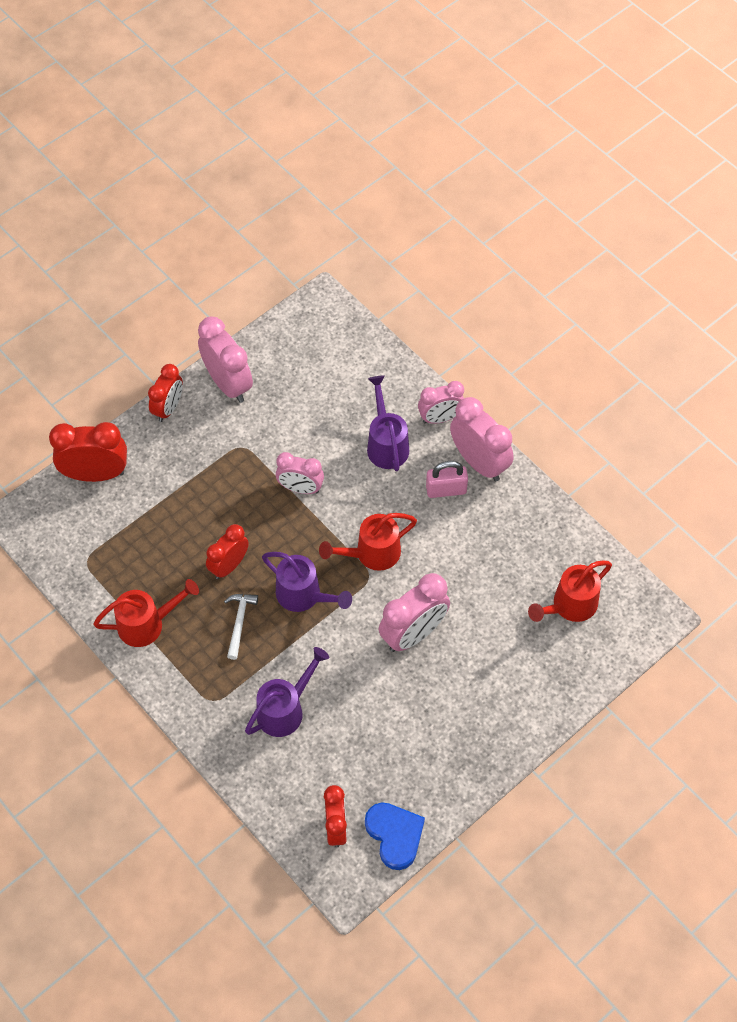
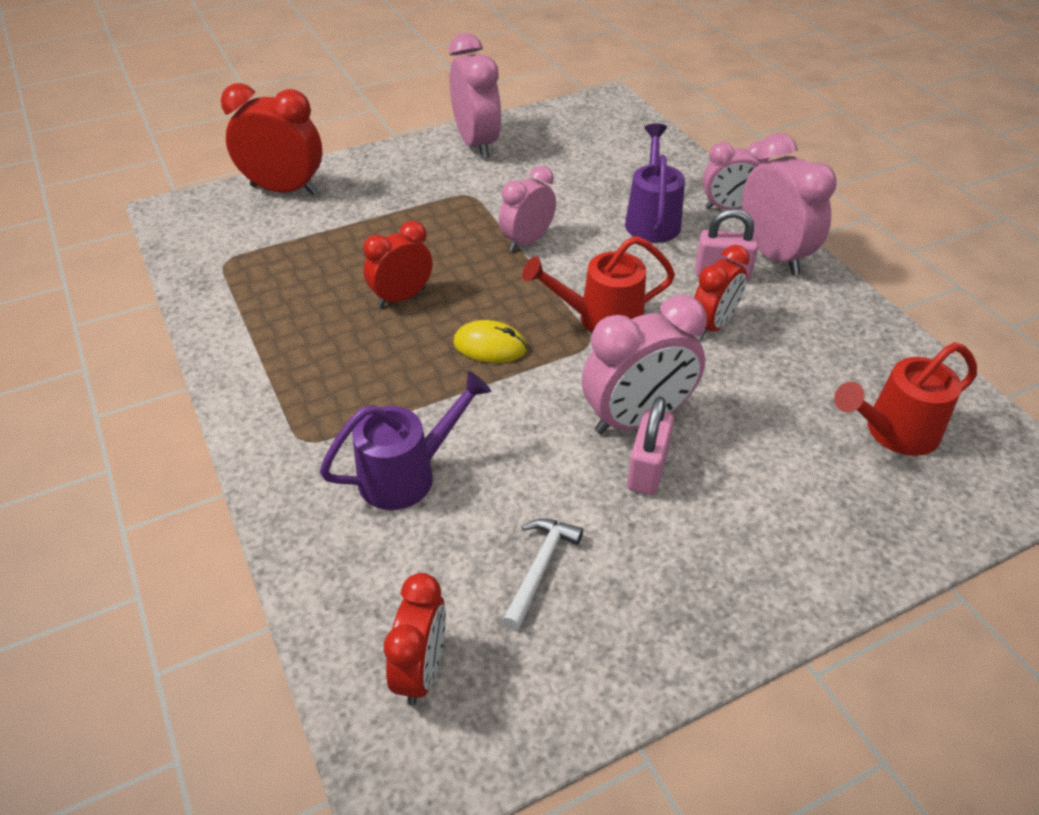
camera: 15 degrees right, 15 degrees down
red watering can [93,579,199,647] -> none
red clock [148,364,183,422] -> red clock moved to [694,245,750,339]
white hammer [224,594,258,660] -> white hammer moved to [502,518,583,630]
purple watering can [262,552,352,612] -> yellow mouse [453,320,527,363]
pink clock [276,452,324,494] -> pink clock turned 105 degrees clockwise [499,166,556,251]
blue heart [365,803,425,870] -> none
none -> pink padlock [627,396,674,495]

